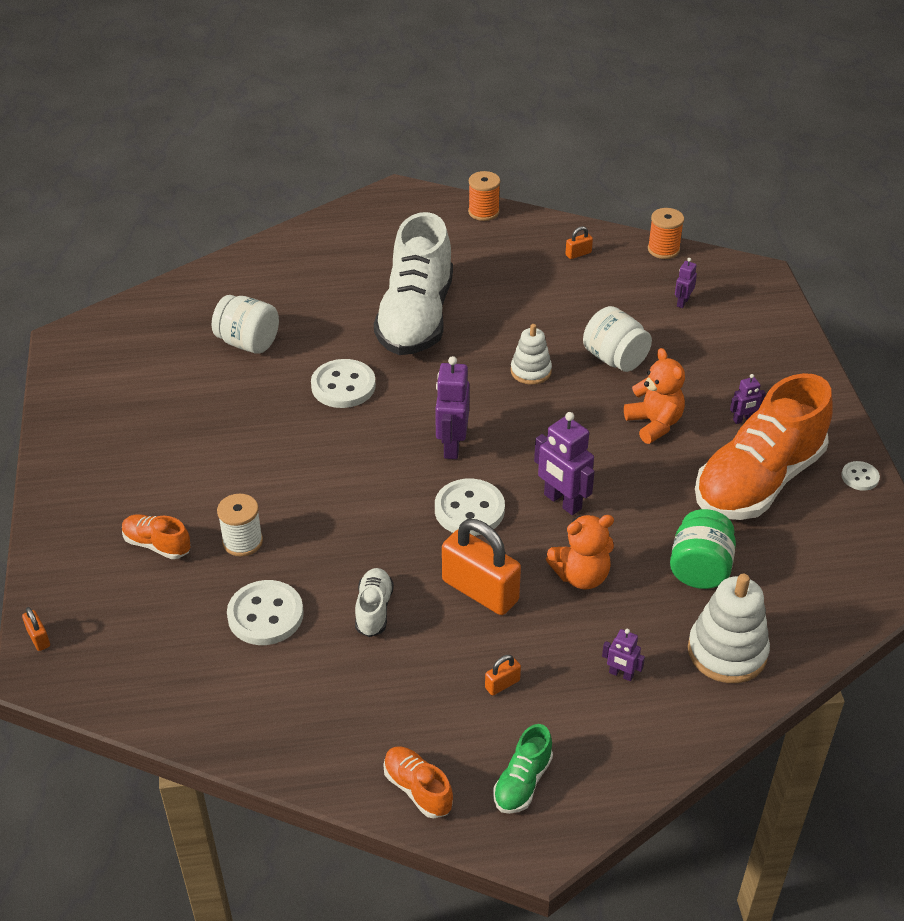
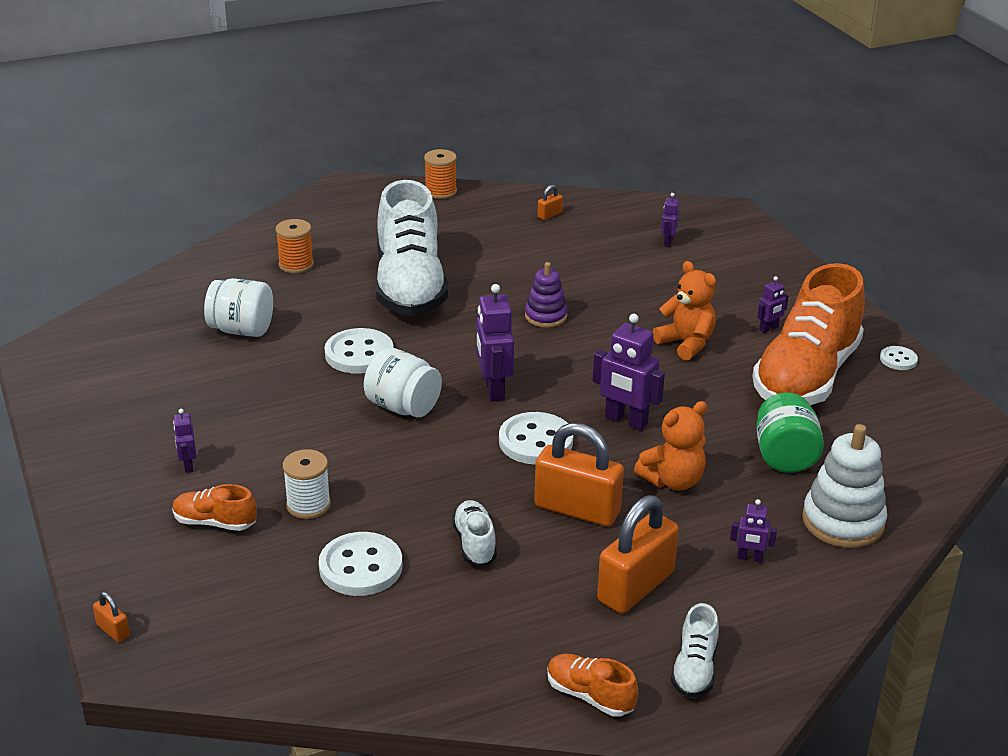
camera: 15 degrees left, 10 degrees down
orange padlock [485,655,521,696] -> orange padlock [597,495,679,614], size x2.35
green shoe [493,724,553,814] -> white shoe [671,603,719,698]
white stacking toy [511,324,552,385] -> purple stacking toy [525,262,568,328]
white jar [583,306,652,372] -> white jar moved to [364,347,442,417]
orange spool [648,208,684,259] -> orange spool moved to [276,219,314,273]
none -> purple robot [173,409,196,473]

